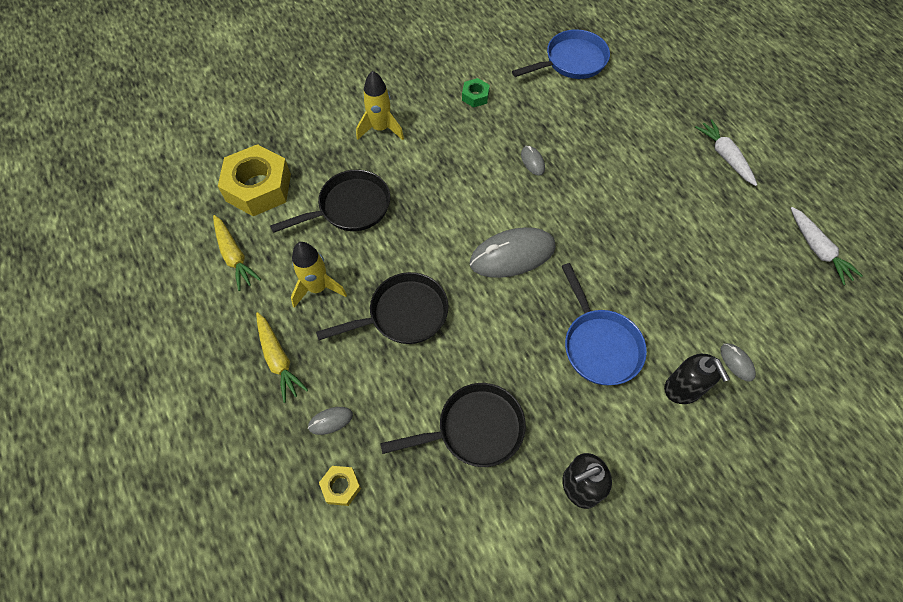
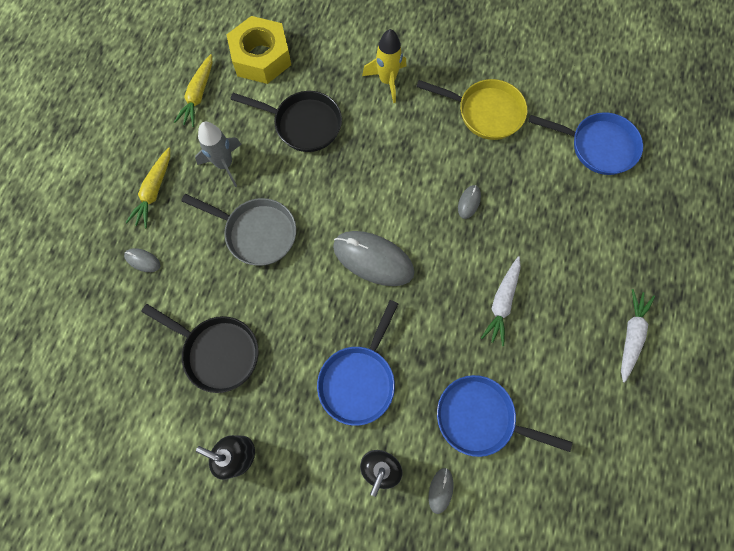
camera: 45 degrees right, 10 degrees up
yellow rocket [291,242,347,308] -> grey rocket [195,122,242,187]
black pan [316,272,449,344] -> grey pan [181,194,296,266]
yellow nut [319,466,361,506] -> none
green nut [462,78,490,108] -> yellow pan [416,79,527,140]
white carrot [791,207,863,285] -> white carrot moved to [481,256,521,346]
none -> blue pan [437,375,572,457]

